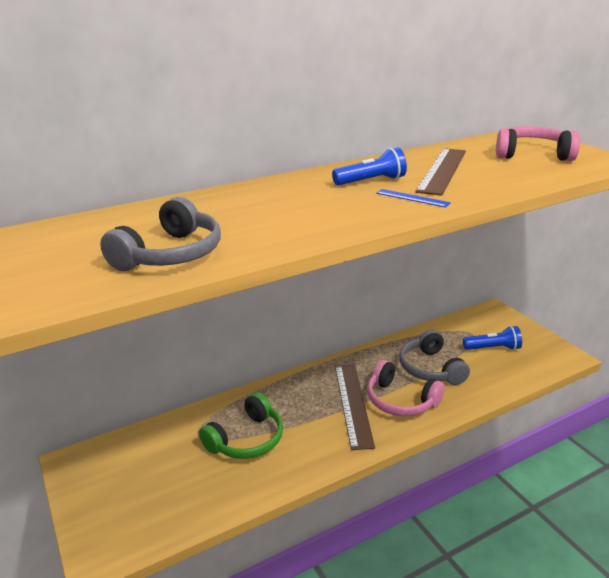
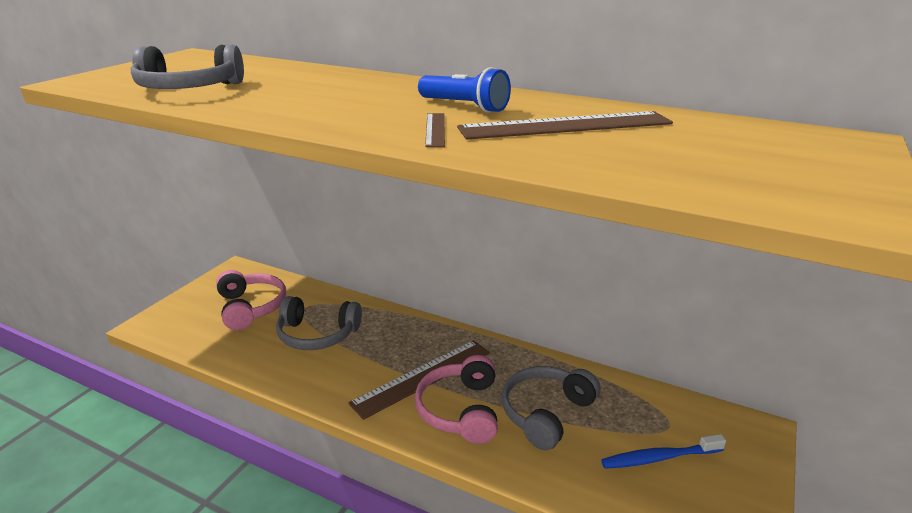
camera: 55 degrees right, 0 degrees up
green headphones [199,392,283,459] -> grey headphones [276,296,362,350]
blue ruler [376,189,451,208] -> brown ruler [425,113,445,147]
blue flashlight [463,326,522,350] -> blue toothbrush [601,434,726,469]
pink headphones [496,126,581,161] -> pink headphones moved to [216,270,286,330]

